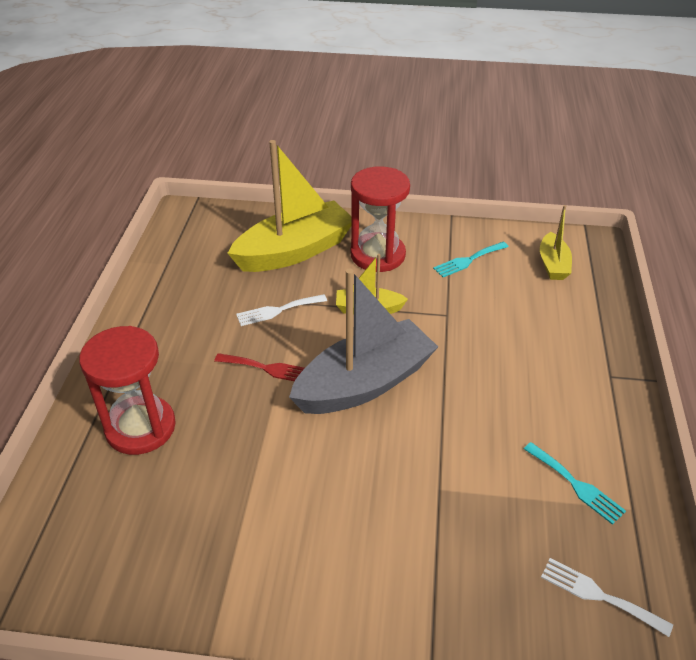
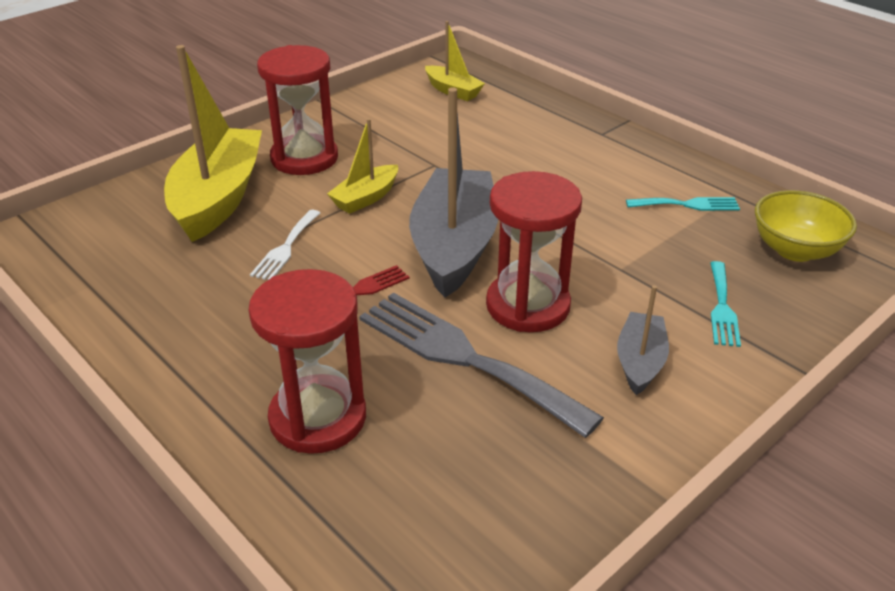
camera: 50 degrees left, 5 degrees down
turquoise fork [433,242,508,277] -> turquoise fork moved to [710,261,741,347]
white fork [541,558,673,637] -> yellow bowl [755,190,857,262]
none -> grey fork [359,292,604,438]
none -> red hourglass [486,171,582,332]
none -> grey boat [617,285,669,395]

